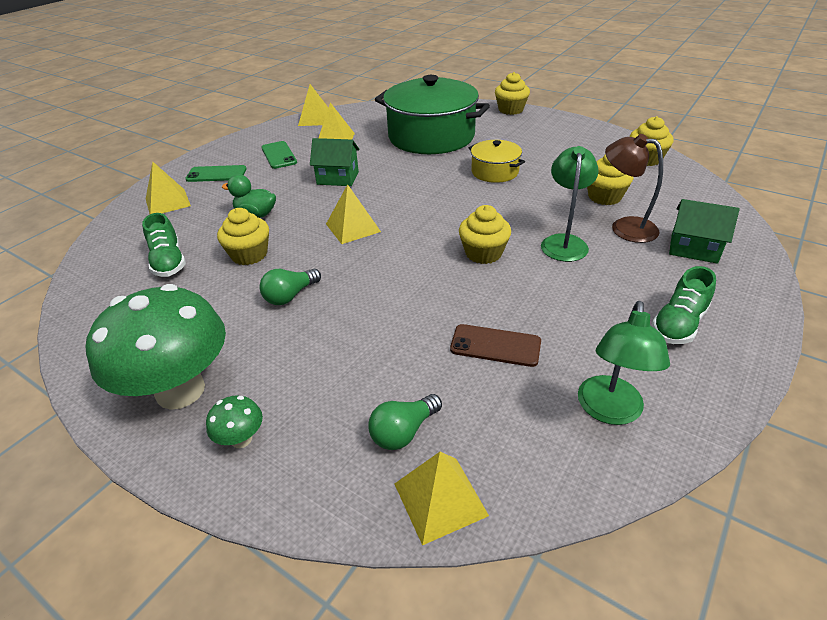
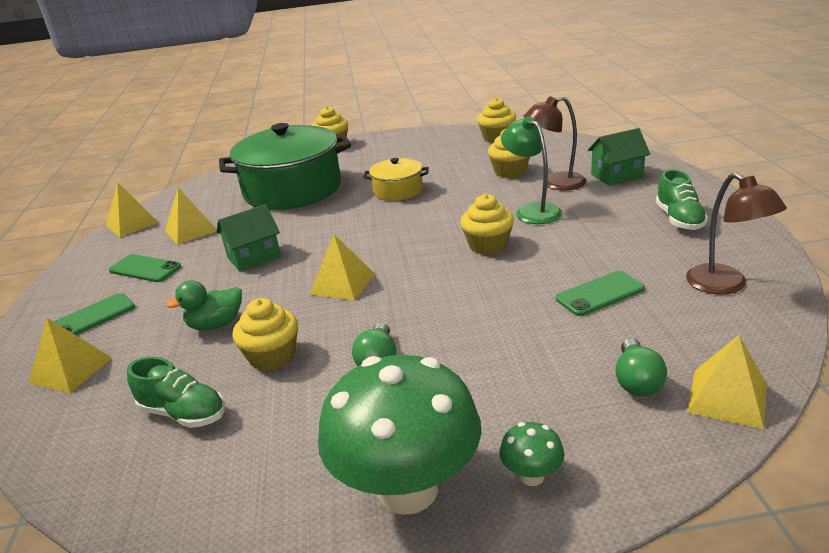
camera: 40 degrees left, 10 degrees down
brown phone [450,324,541,367] -> green phone [556,271,645,316]
green lamp [578,301,670,425] -> brown lamp [686,172,787,295]

